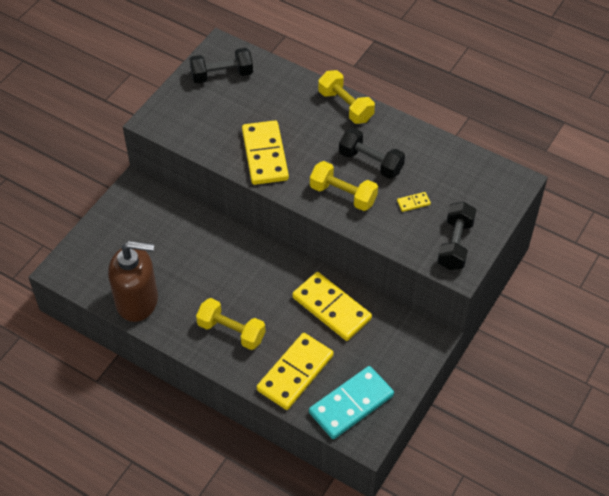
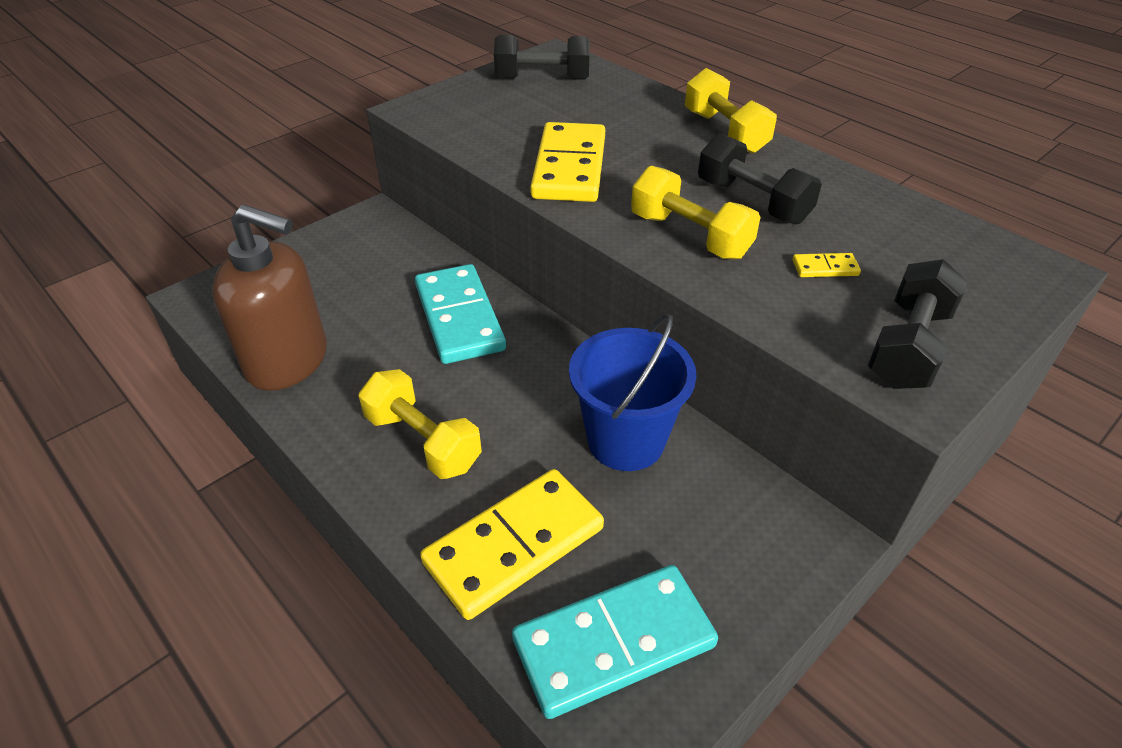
camera: 15 degrees right, 10 degrees down
yellow domino [292,272,372,341] -> blue bucket [569,314,696,471]
none -> turquoise domino [415,264,506,364]

